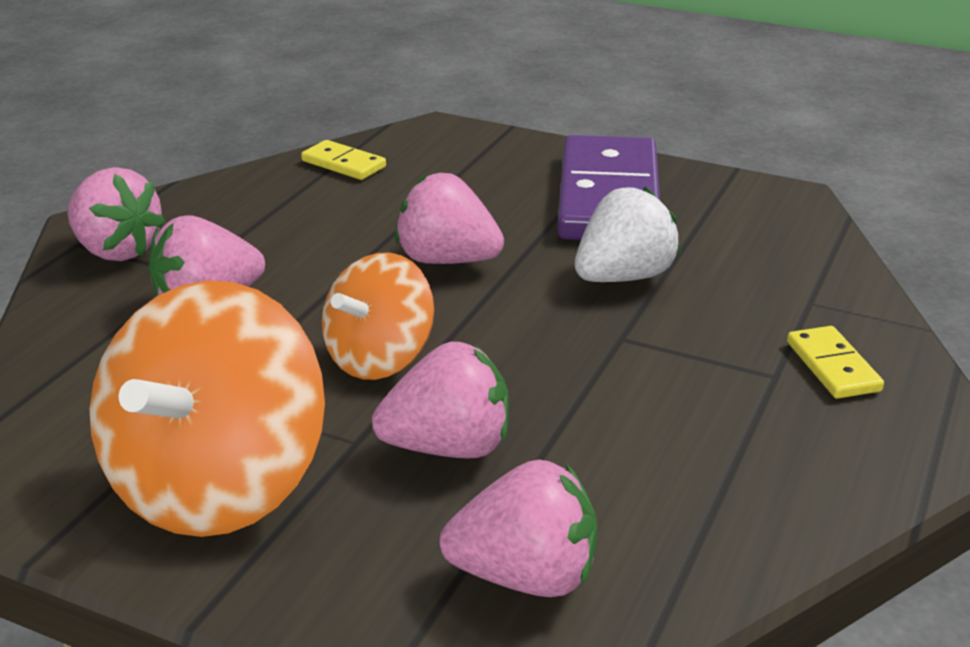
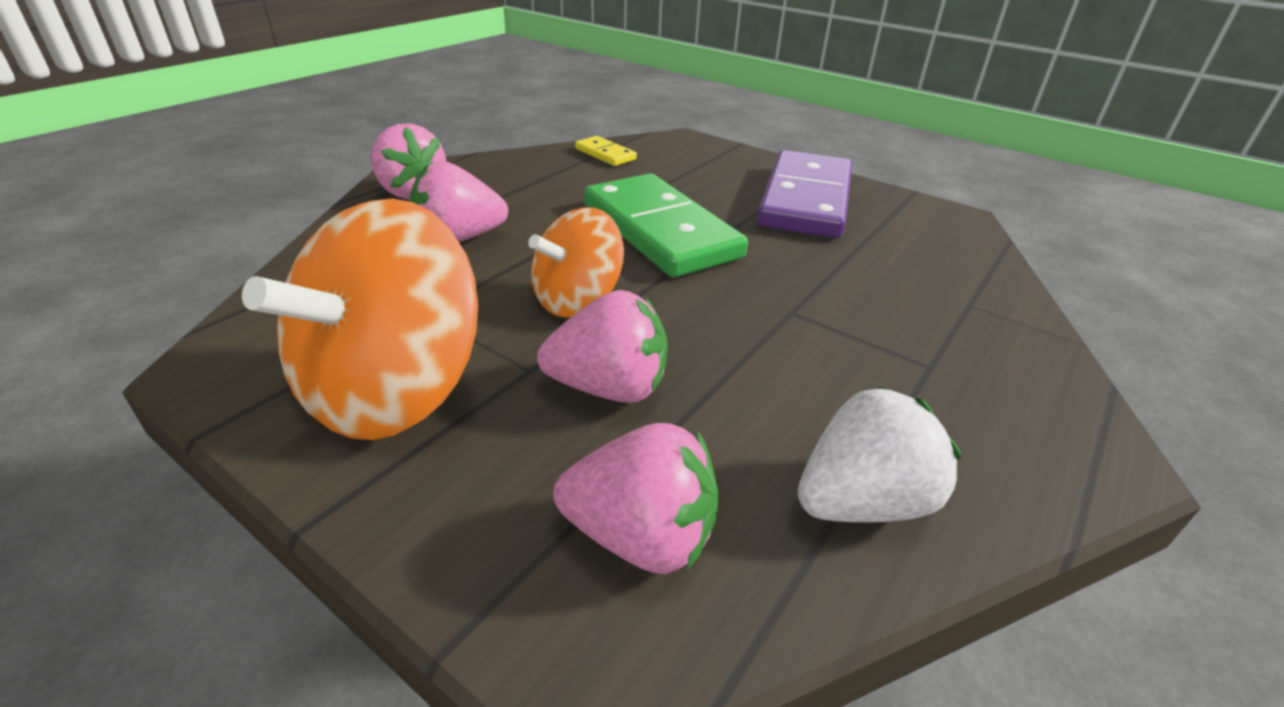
camera: 10 degrees right, 5 degrees up
pink strawberry [395,173,504,264] -> green domino [584,173,748,277]
white strawberry [575,187,681,282] -> white strawberry moved to [797,386,961,522]
yellow domino [787,326,884,399] -> none

